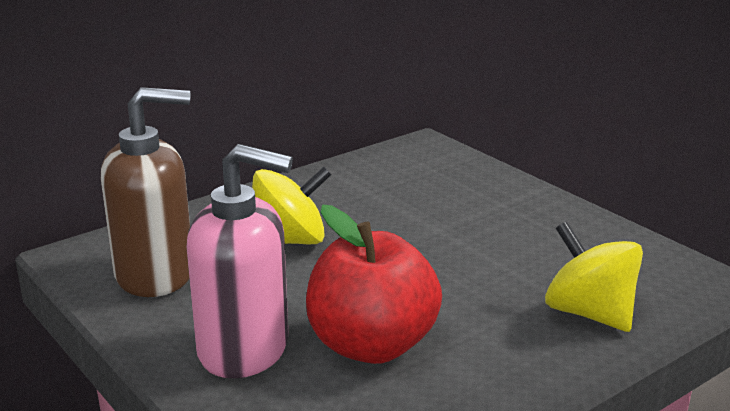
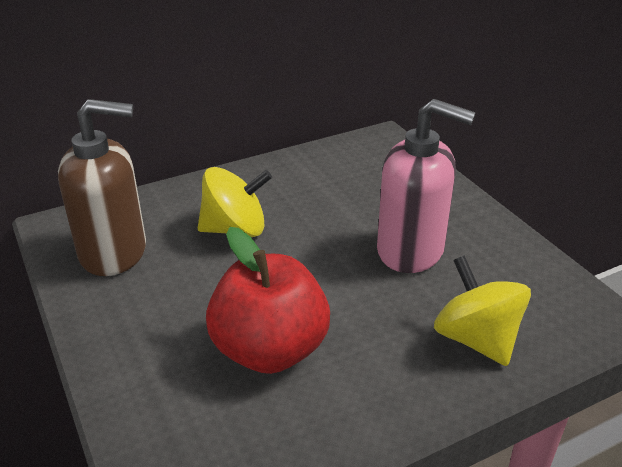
camera: 10 degrees right, 10 degrees up
pink soap dispenser [187,144,293,378] -> pink soap dispenser moved to [377,99,476,273]

